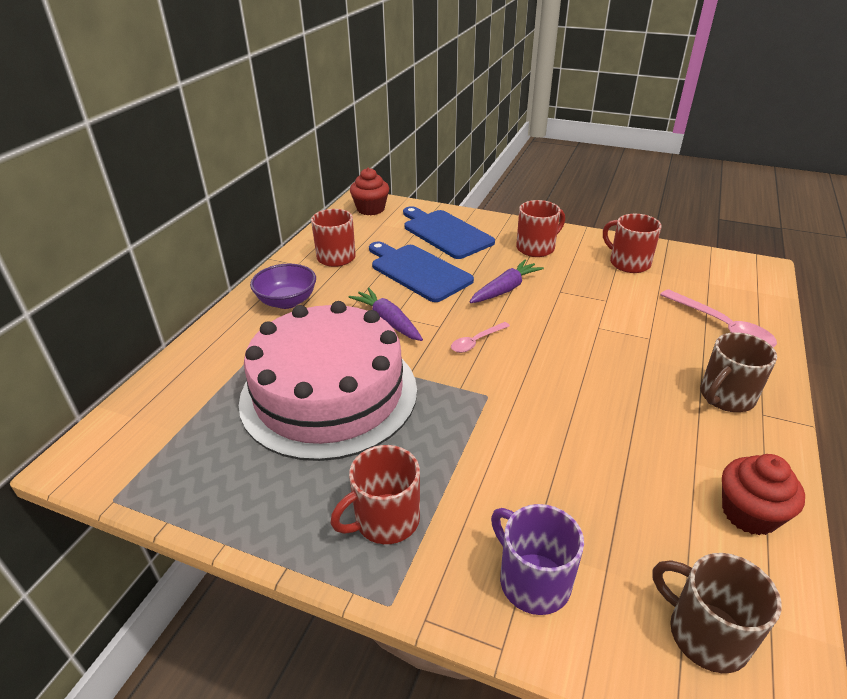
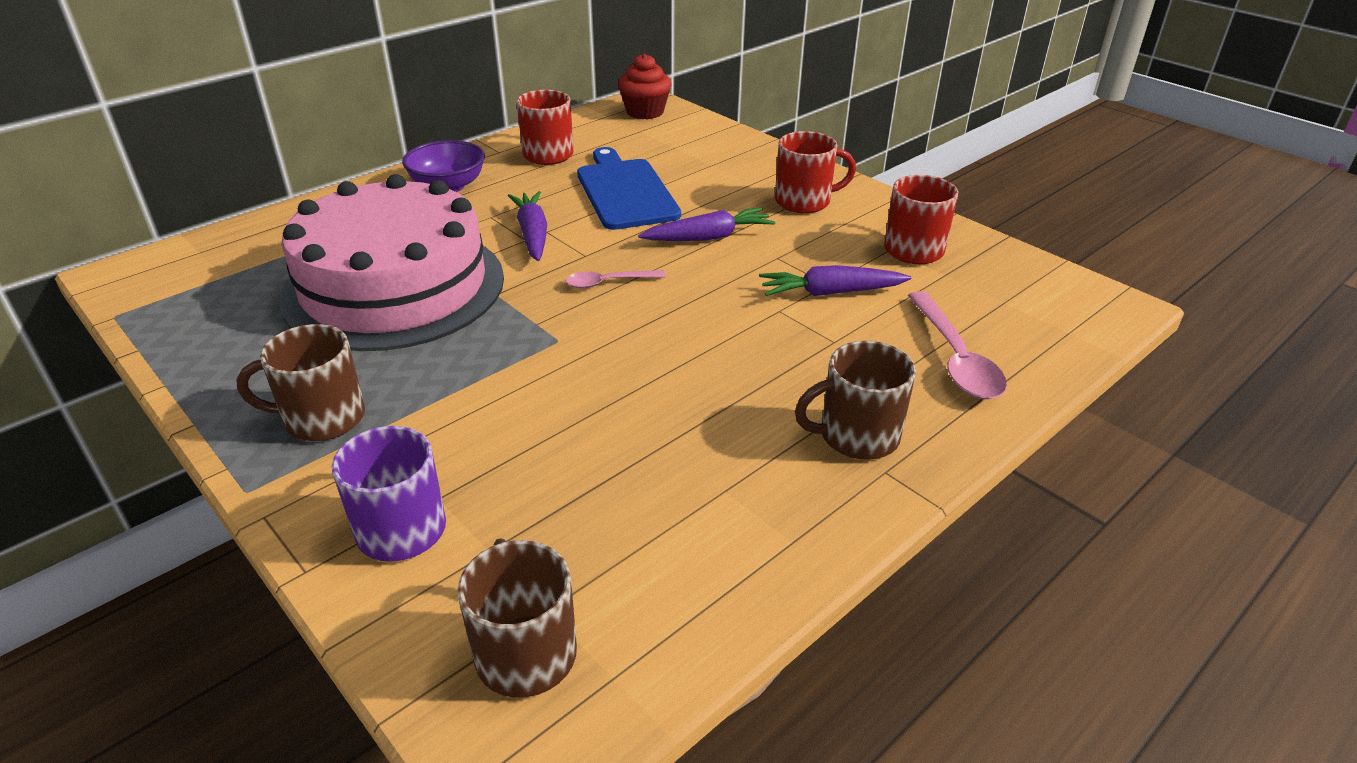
camera: 25 degrees right, 0 degrees up
red mug [330,445,420,544] -> brown mug [236,324,365,441]
blue cutting board [403,206,495,259] -> none
red cupcake [722,454,805,535] -> none
none -> purple carrot [759,265,911,296]

